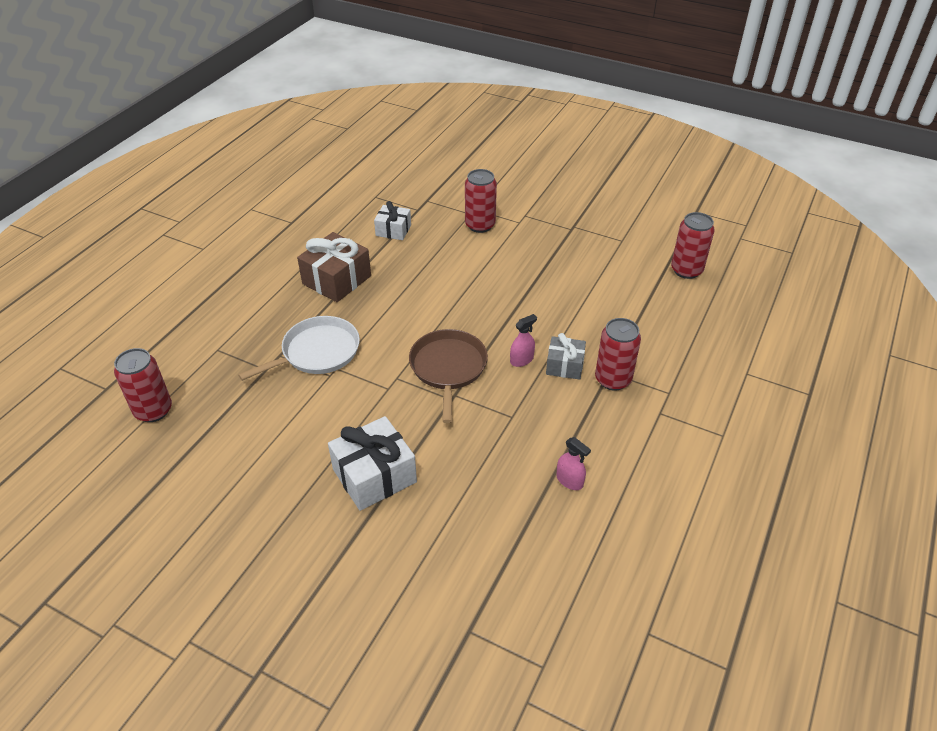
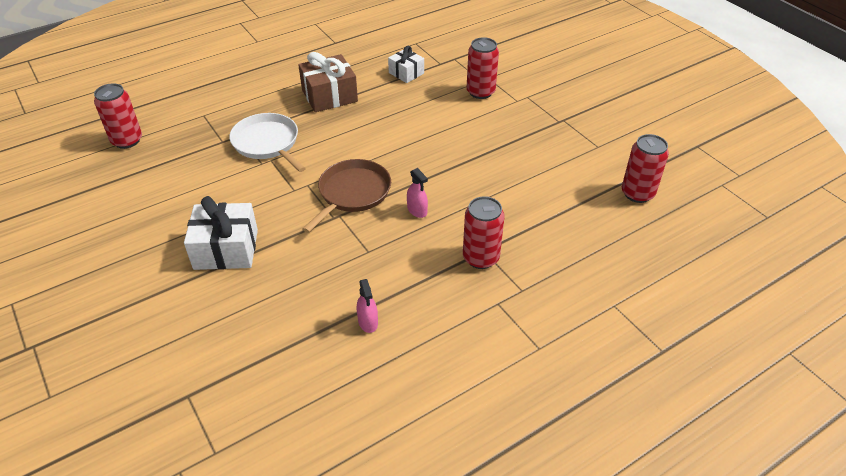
camera: 30 degrees right, 0 degrees up
white pan [238,316,360,381] -> white pan turned 120 degrees counterclockwise [229,113,306,172]
pink spray bottle [510,314,537,367] -> pink spray bottle turned 60 degrees clockwise [407,168,428,218]
grey gift [546,333,586,380] -> none

